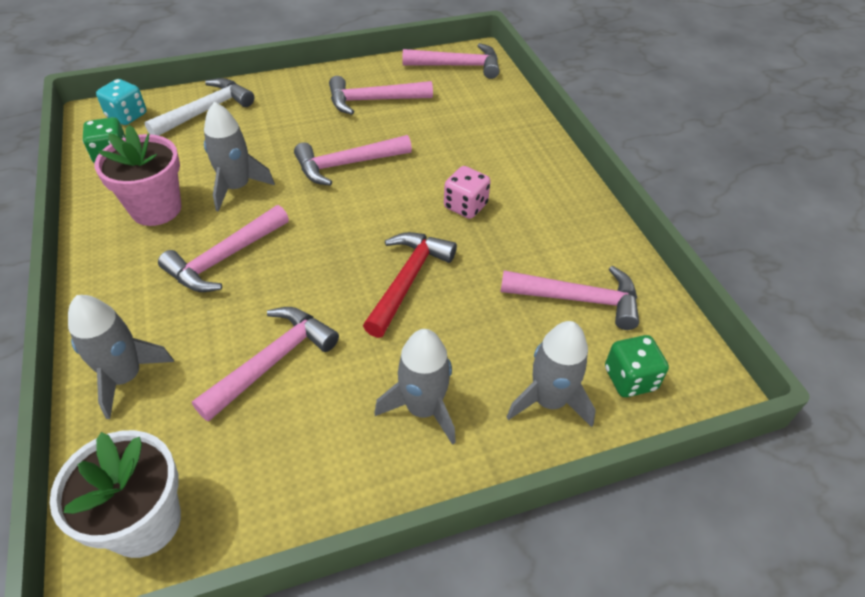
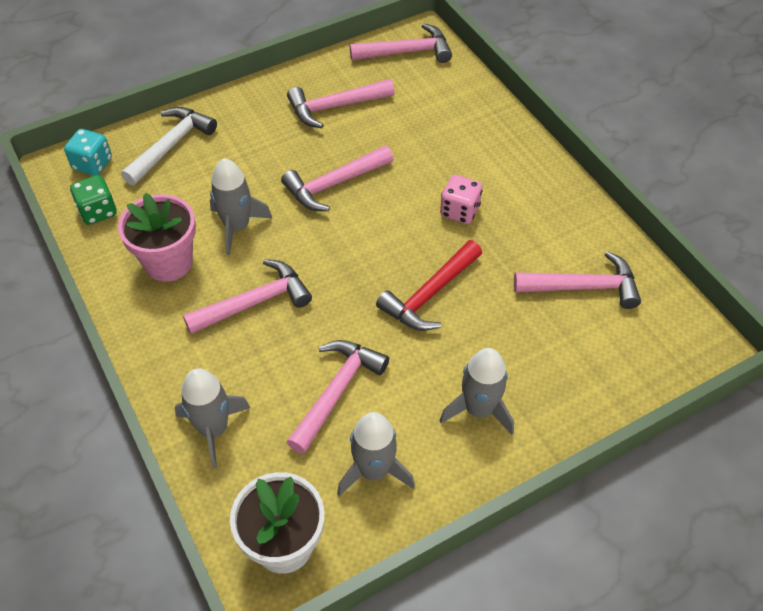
camera: 10 degrees left, 5 degrees up
pink hammer [158,205,289,292] -> pink hammer turned 150 degrees counterclockwise [183,259,312,334]
red hammer [363,232,457,338] -> red hammer turned 150 degrees counterclockwise [376,240,482,331]
grey rocket [507,321,596,427] -> grey rocket moved to [337,412,415,496]
green dice [605,335,669,397] -> none

